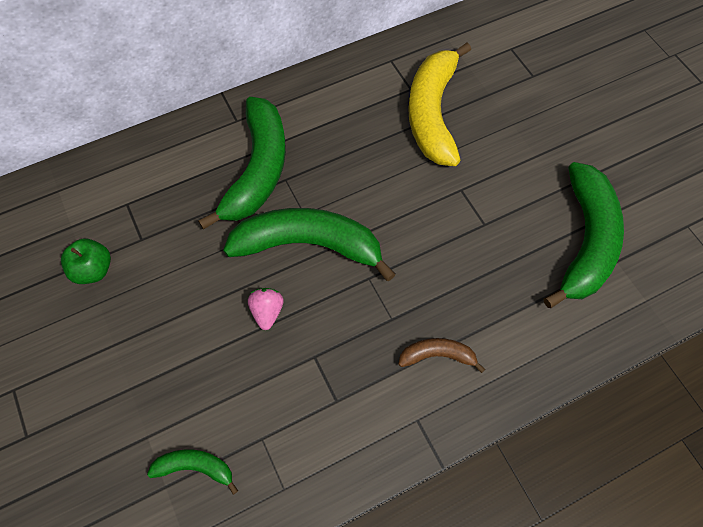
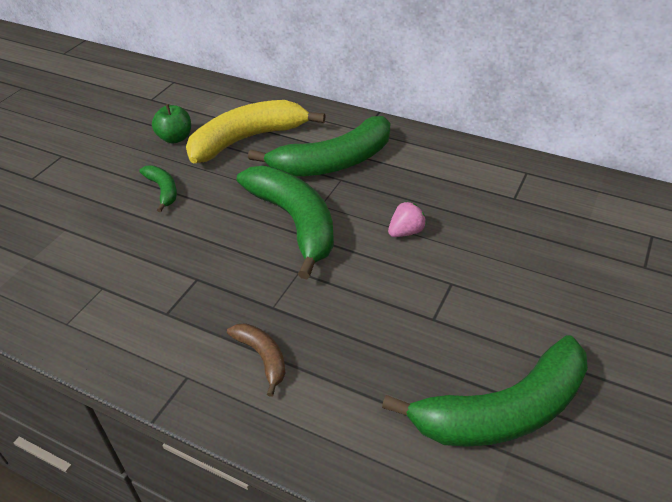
camera: 55 degrees right, 20 degrees down
green banana [147,449,238,495] -> green banana moved to [139,165,177,212]
pink strawberry [248,288,284,330] -> pink strawberry moved to [388,201,426,237]
yellow banana [408,43,471,166] -> yellow banana moved to [186,100,326,163]

